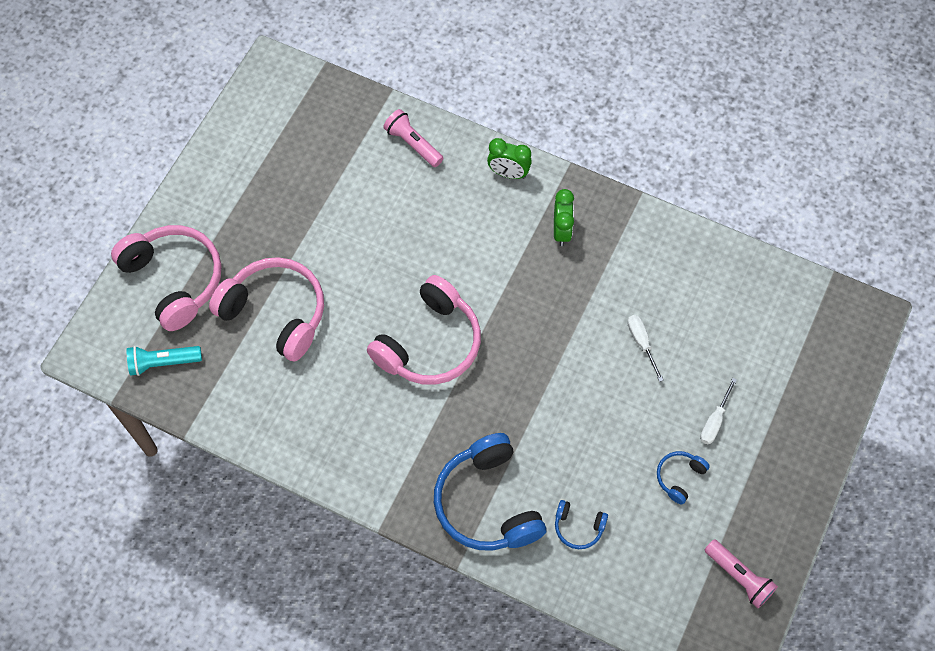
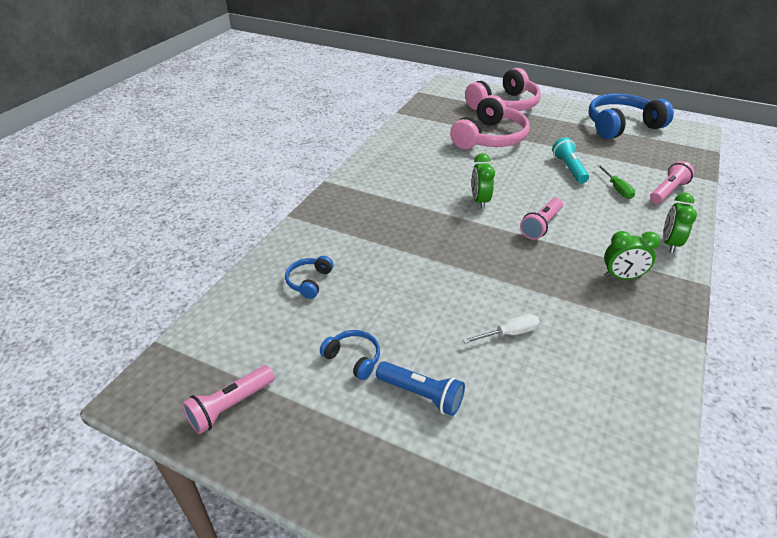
camera: 90 degrees right, 25 degrees down
turquoise flashlight [127,346,202,376] -> turquoise flashlight moved to [552,138,589,184]
pink headphones [367,275,481,385] -> green clock [471,153,495,209]
blue headphones [434,433,546,551] -> blue headphones moved to [588,94,674,139]
white screwdriver [700,378,737,445] -> blue flashlight [376,361,465,416]
none -> pink flashlight [520,198,563,240]
none -> green screwdriver [597,164,635,199]

